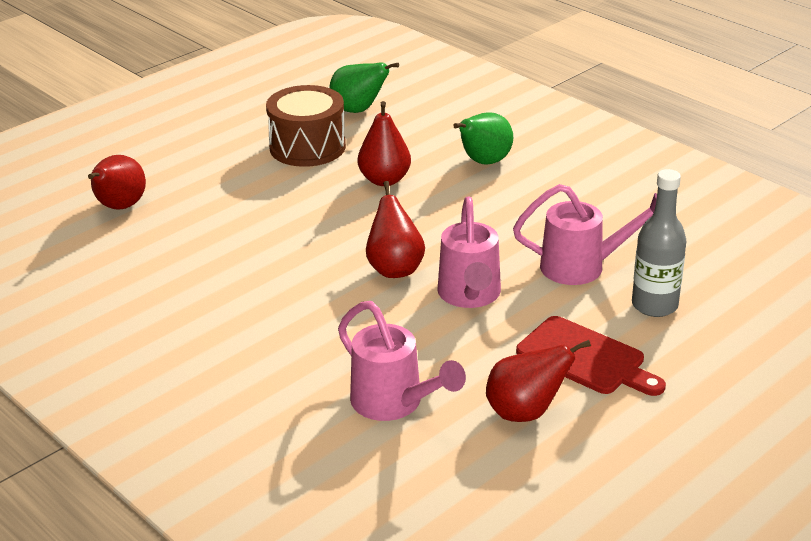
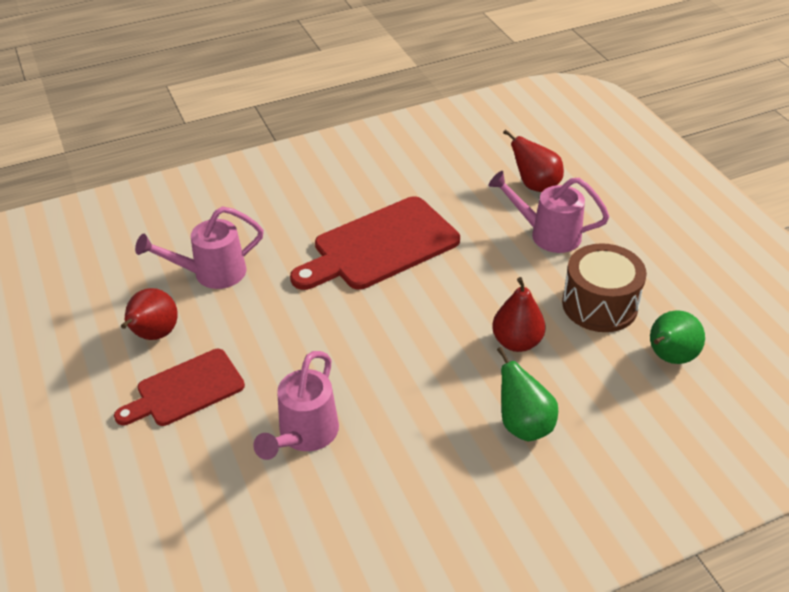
camera: 110 degrees right, 10 degrees up
red pear [366,181,425,278] -> none
pink watering can [437,197,501,308] -> pink watering can moved to [489,171,609,253]
grey bottle [632,169,686,317] -> none
none -> red cutting board [290,196,460,290]

